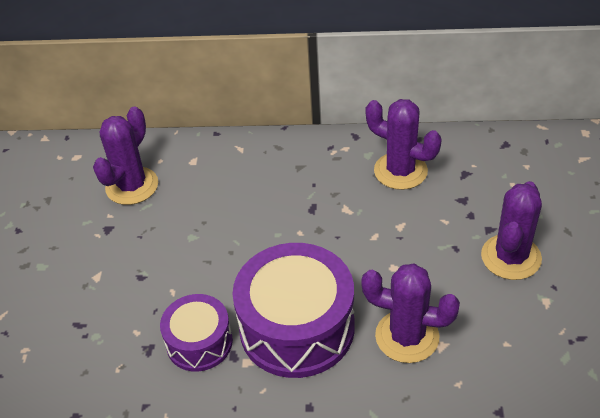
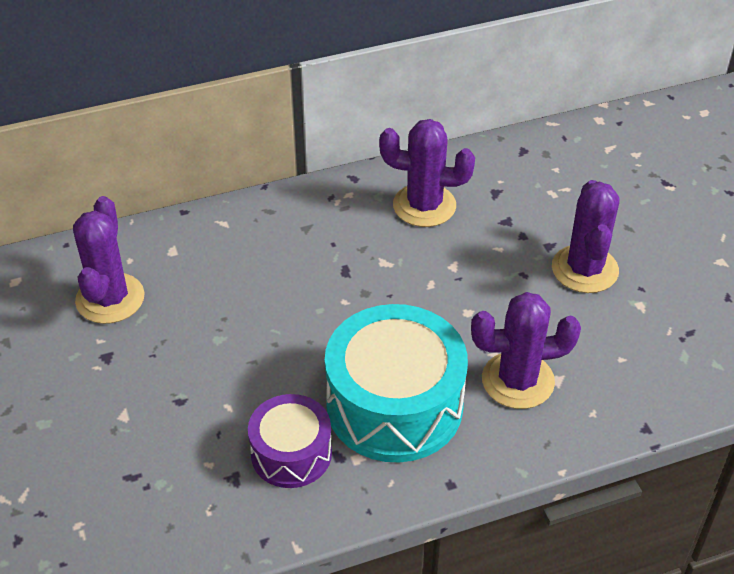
camera: 25 degrees left, 0 degrees up
purple drum [233,243,355,378] -> turquoise drum [325,304,468,462]

